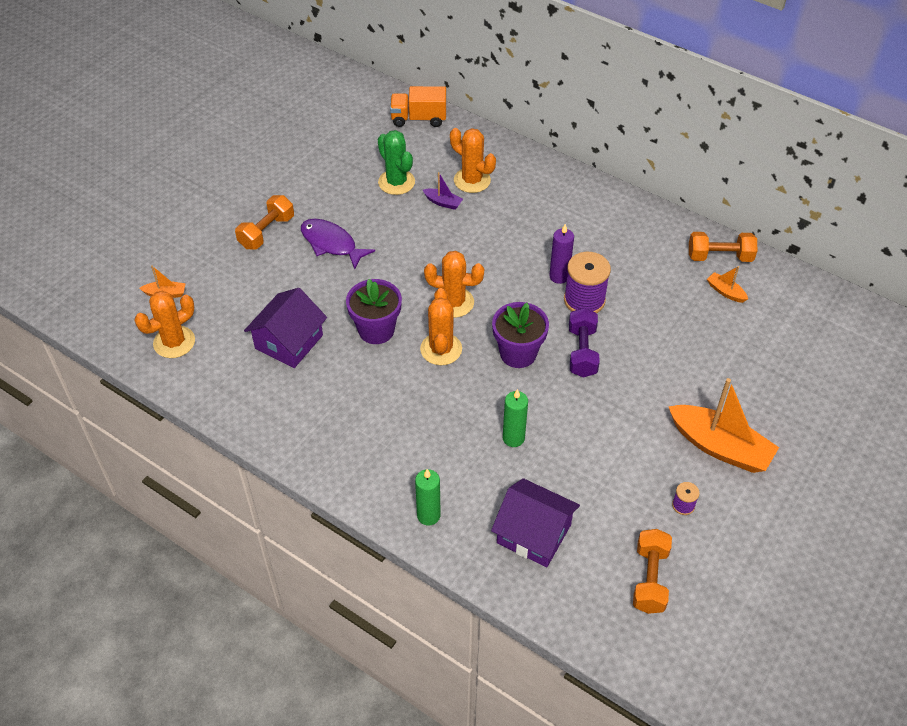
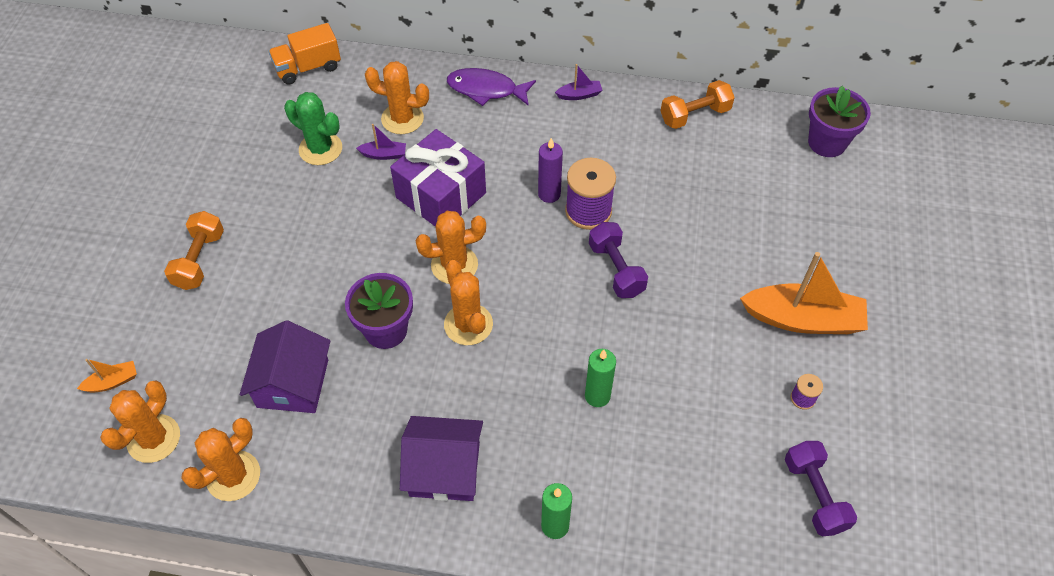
camera: 25 degrees left, 5 degrees up
purple fish [301,219,375,269] -> purple fish moved to [447,68,536,106]
purple house [491,478,580,567] -> purple house moved to [400,416,483,501]
purple flower pot [492,302,549,368] -> purple flower pot moved to [808,86,871,157]
orange dumbbell [633,529,672,614] -> purple dumbbell [785,441,857,536]
orange boat [707,266,748,303] -> none
none -> orange cactus [182,418,260,501]
none -> purple gift [390,129,486,227]
none -> purple boat [555,64,603,100]

